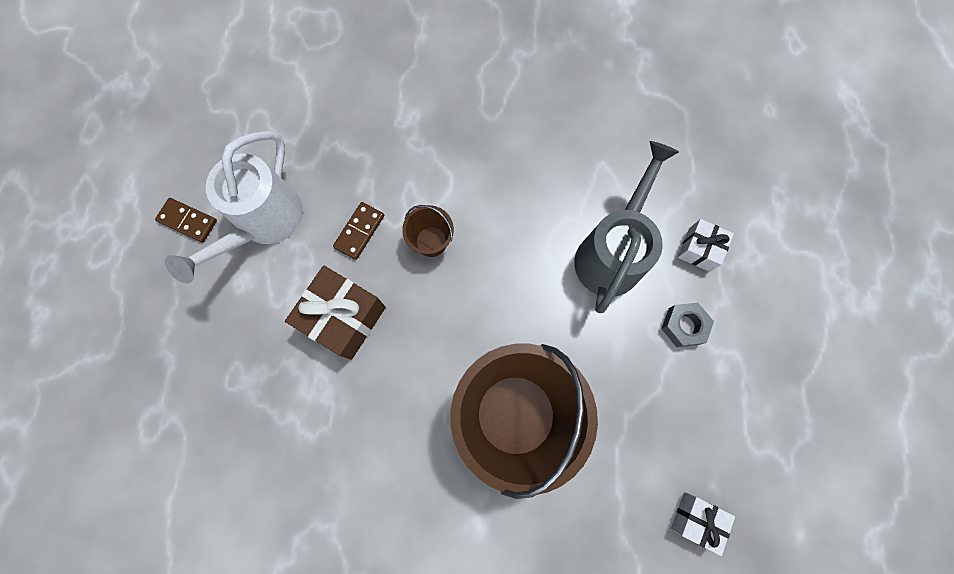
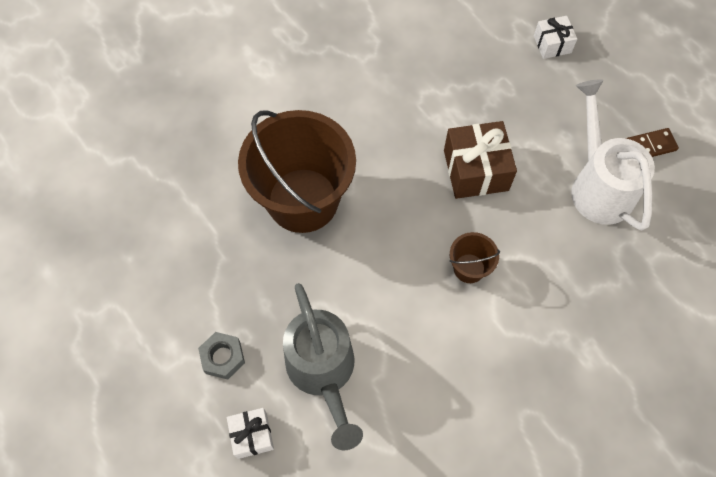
camera: 140 degrees right, 10 degrees down
brown domino [333,202,384,260] -> none
white gift [671,492,735,556] -> white gift moved to [534,16,577,59]

